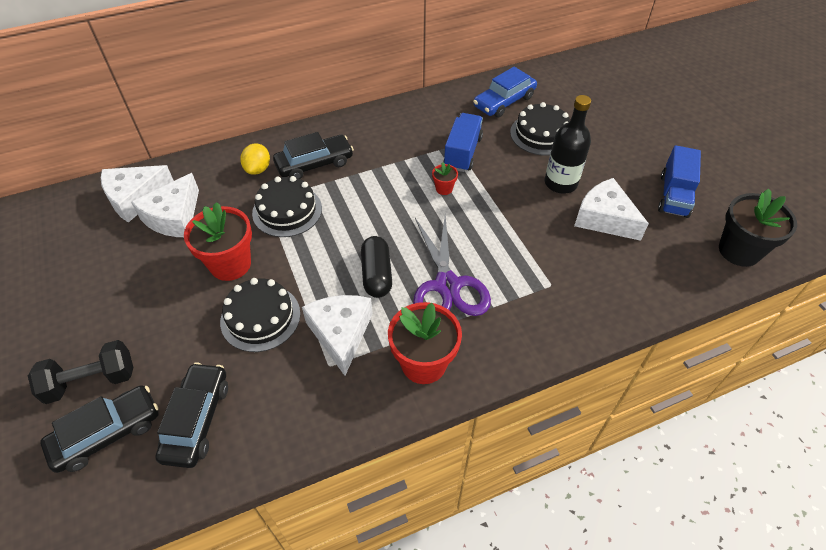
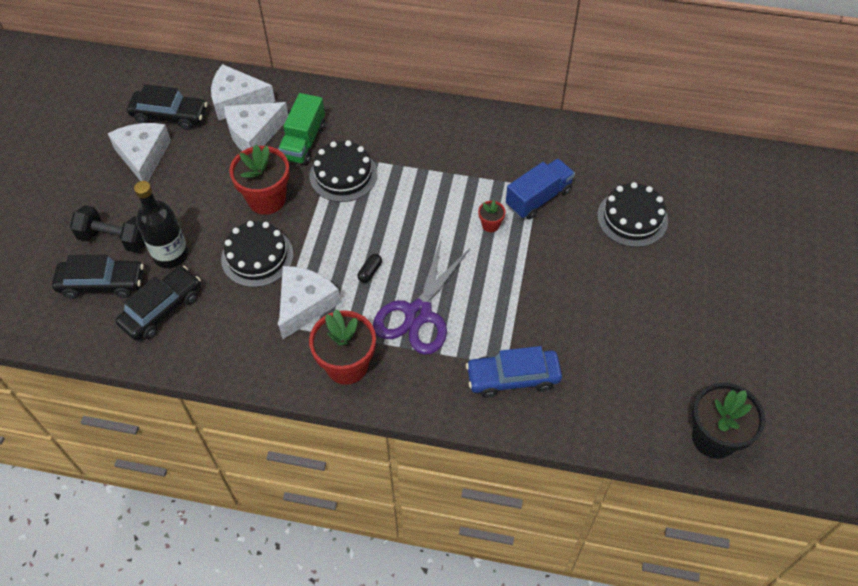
camera: 35 degrees right, 5 degrees up
yellow lemon [240,143,270,175] -> none
black car [273,132,354,179] -> black car moved to [127,84,208,130]
black capsule [361,236,392,298] -> black capsule [357,254,382,283], size x0.52
blue car [473,67,537,118] -> blue car moved to [466,346,562,398]
black bottle [545,95,591,194] -> black bottle moved to [134,181,188,268]
white cheese [574,178,649,241] -> white cheese moved to [108,123,171,182]
blue truck [658,145,701,218] -> none
none -> green truck [278,93,325,165]

